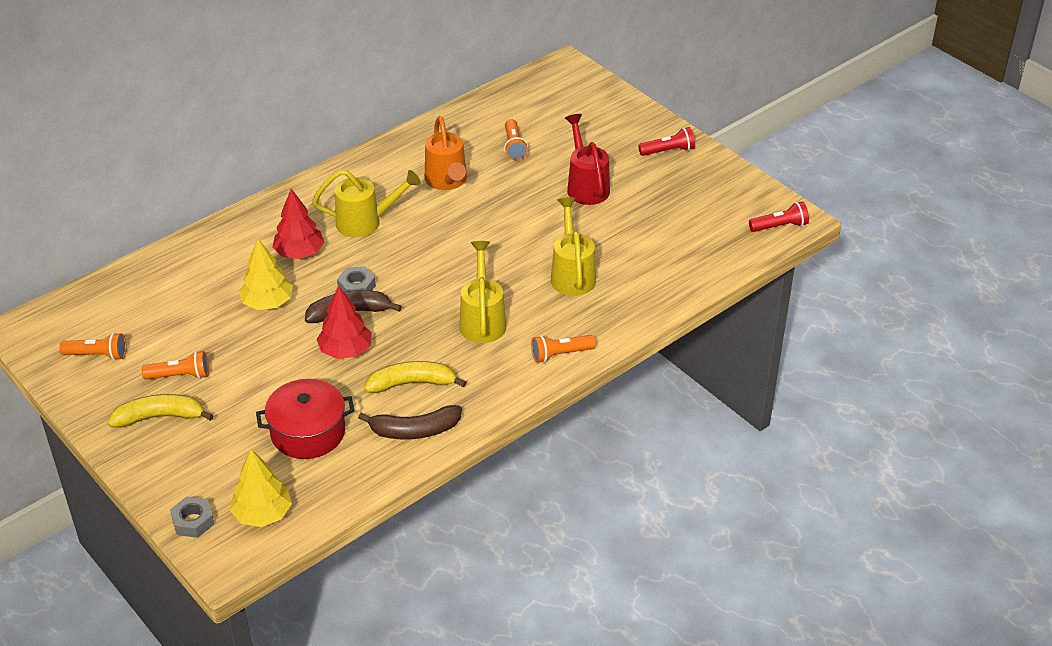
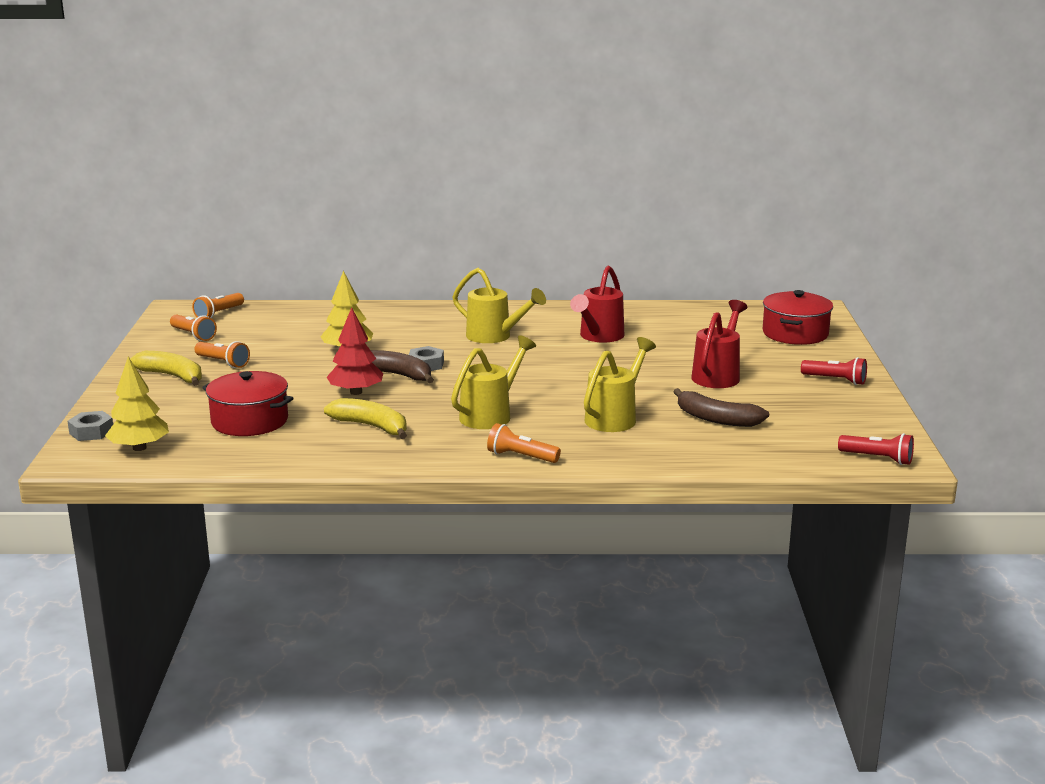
camera: 40 degrees right, 20 degrees down
red tree [272,189,324,259] -> none
brown banana [358,405,462,439] -> brown banana moved to [674,388,769,427]
orange watering can [425,116,467,190] -> red watering can [570,266,624,343]
orange flashlight [504,119,528,161] -> orange flashlight moved to [192,293,244,318]
none -> red pot [763,290,833,345]

